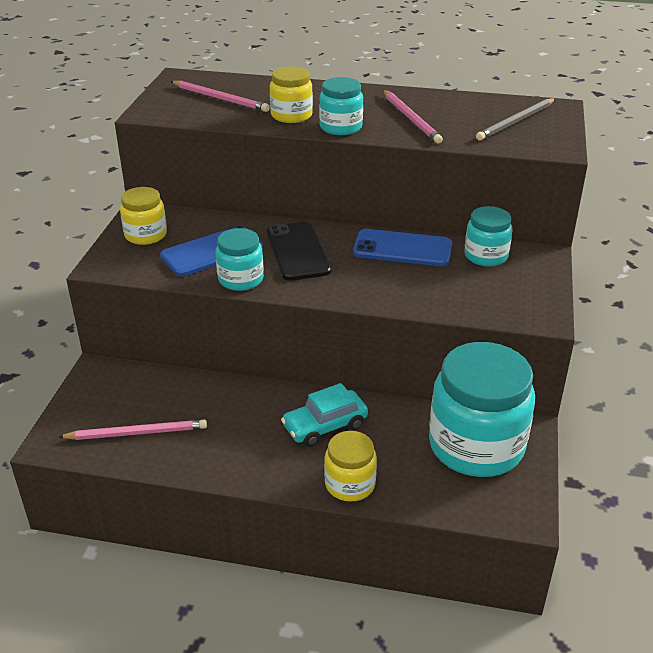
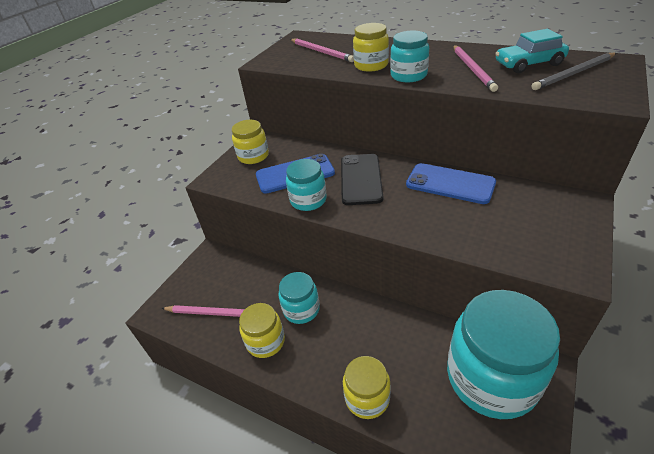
camera: 20 degrees right, 5 degrees up
turquoise car [281,383,368,447] -> turquoise car moved to [495,29,569,73]
turquoise jar [464,206,512,266] -> turquoise jar moved to [278,272,320,324]
none -> yellow jar [239,303,285,358]

